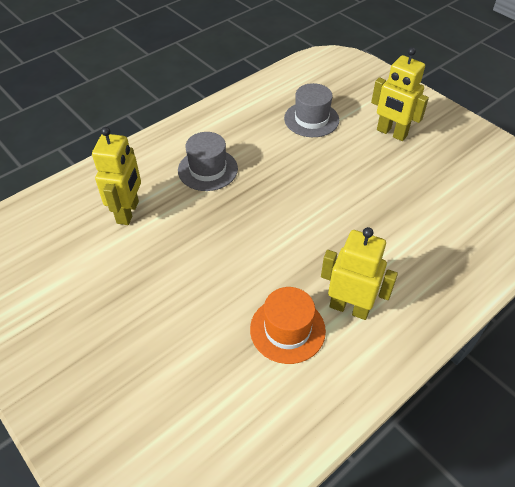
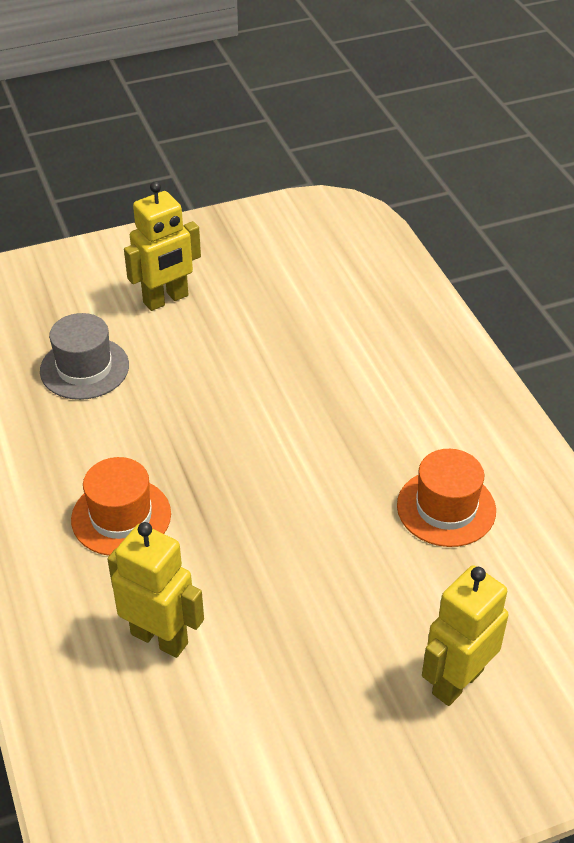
camera: 70 degrees left, 5 degrees down
grey hat [178,132,238,191] -> orange hat [71,457,171,556]
yellow robot [321,227,398,320] -> yellow robot moved to [422,565,508,706]

